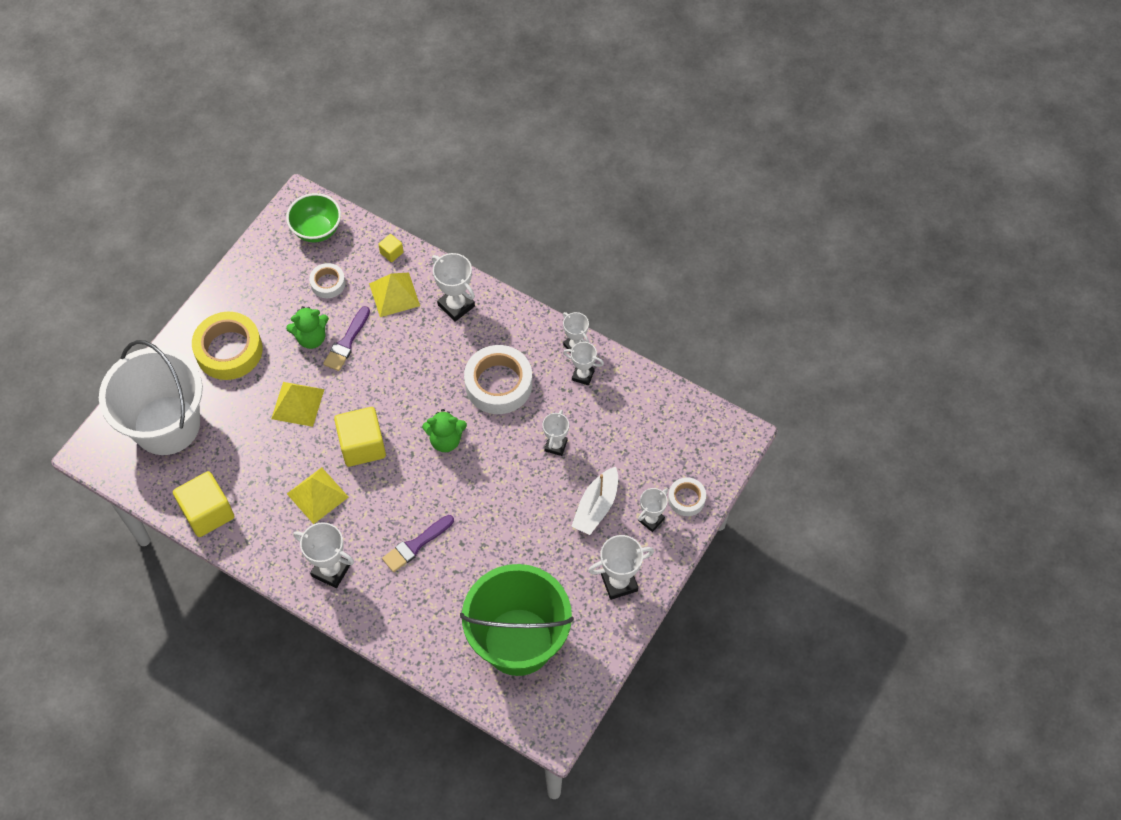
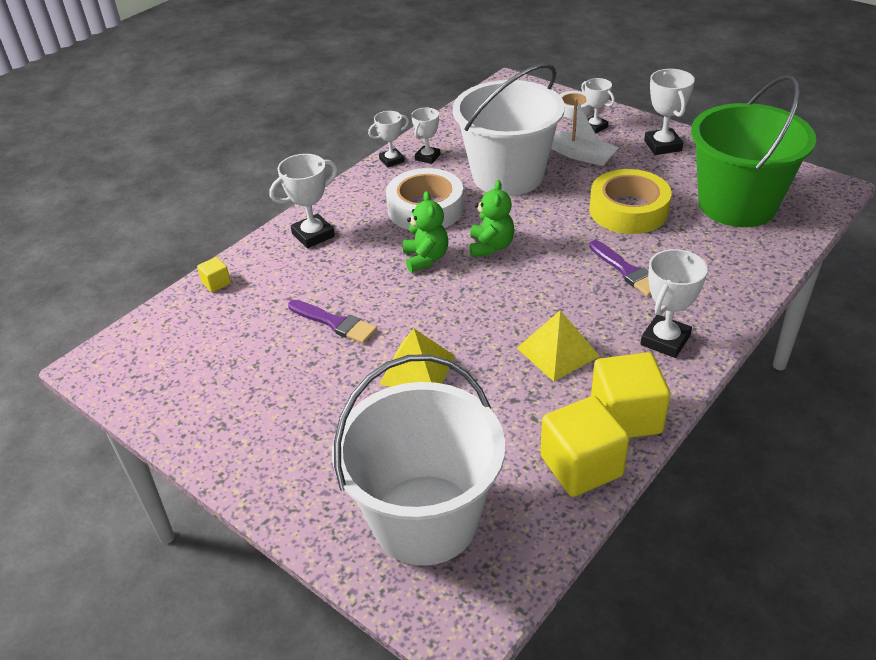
camera: 80 degrees left, 20 degrees down
yellow tape [192,312,263,380] -> yellow tape moved to [589,169,671,234]
green bowl [286,193,341,242] -> none
green teddy bear [286,306,329,349] -> green teddy bear moved to [403,191,448,272]
white tape [309,263,346,298] -> none
yellow cube [334,407,386,467] -> yellow cube moved to [591,352,670,438]
yellow pyramid [369,272,420,317] -> none
white trophy [542,410,569,456] -> white bucket [453,63,565,196]

